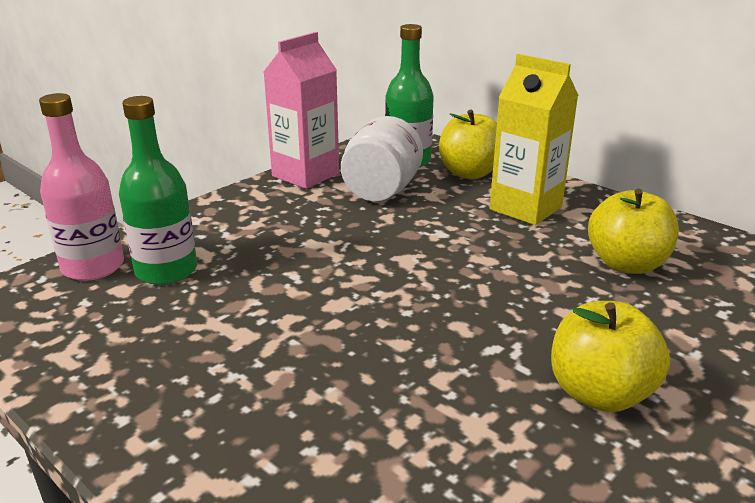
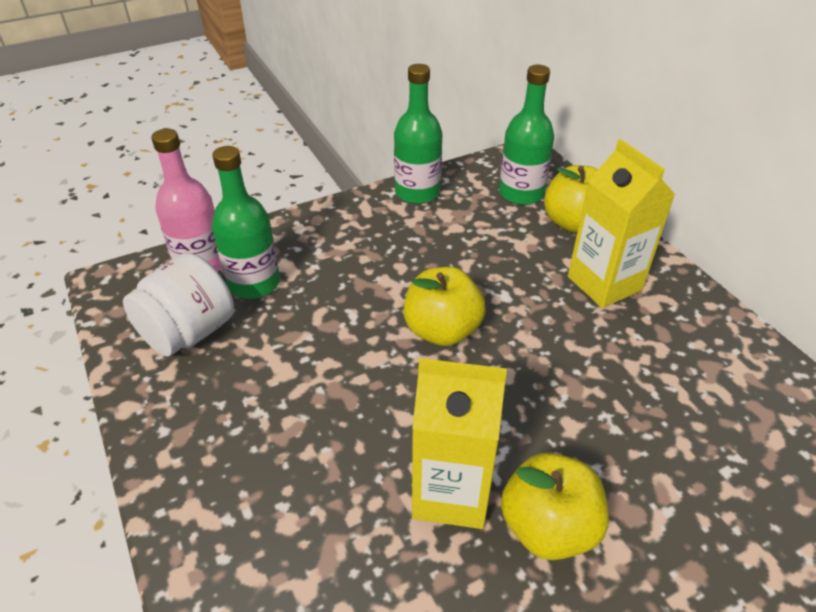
camera: 20 degrees right, 15 degrees up
pink carton [264,32,339,189] -> green bottle [394,64,442,204]
white jar [341,116,423,201] -> white jar moved to [123,253,234,357]
yellow apple [588,189,679,274] -> yellow apple moved to [404,267,486,346]
none -> yellow carton [412,358,507,529]

